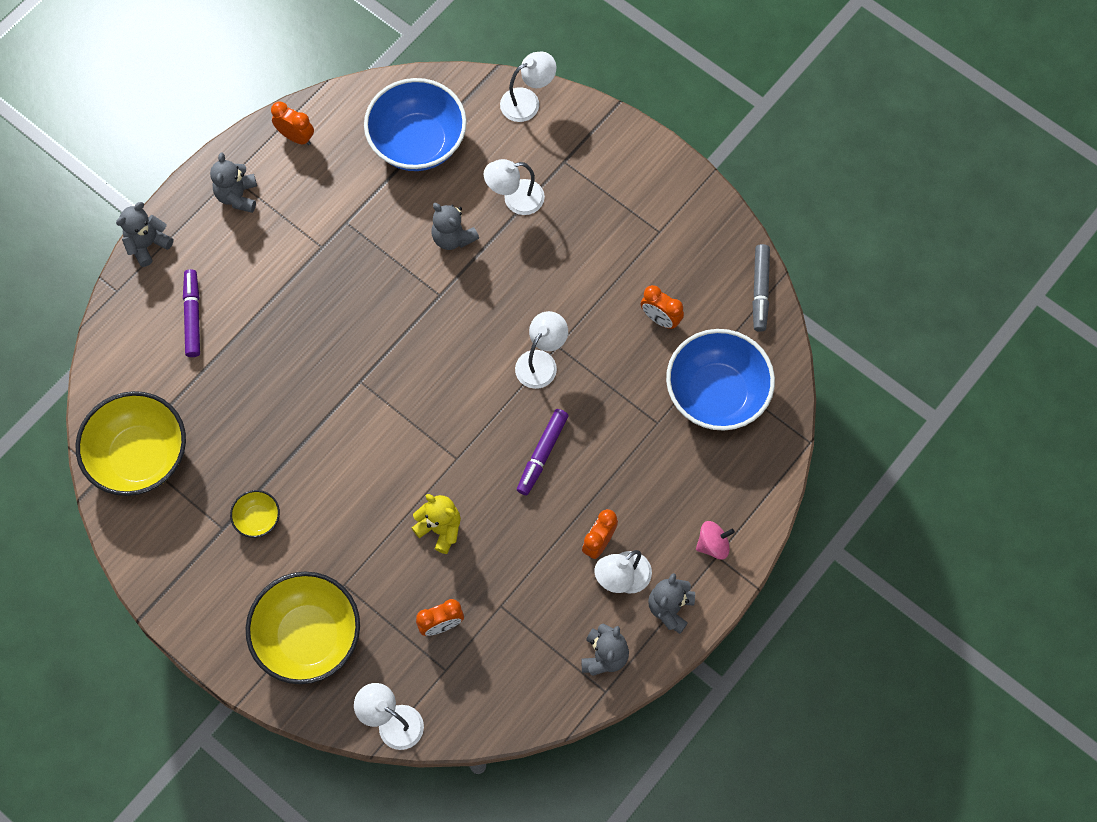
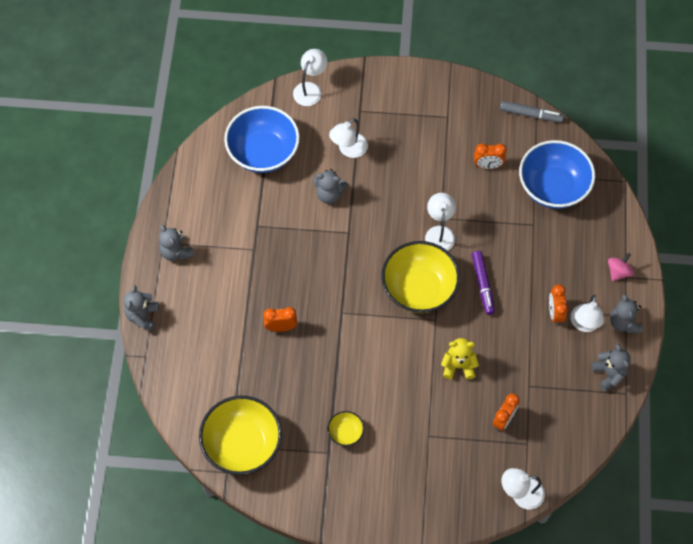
camera: 35 degrees left, 5 degrees down
purple marker [183,269,200,357] -> none
yellow bowl [246,572,360,684] -> yellow bowl moved to [381,241,460,313]
orange clock [271,101,314,145] -> orange clock moved to [263,307,297,332]
grey marker [752,244,770,332] -> grey marker turned 45 degrees counterclockwise [500,101,564,123]

